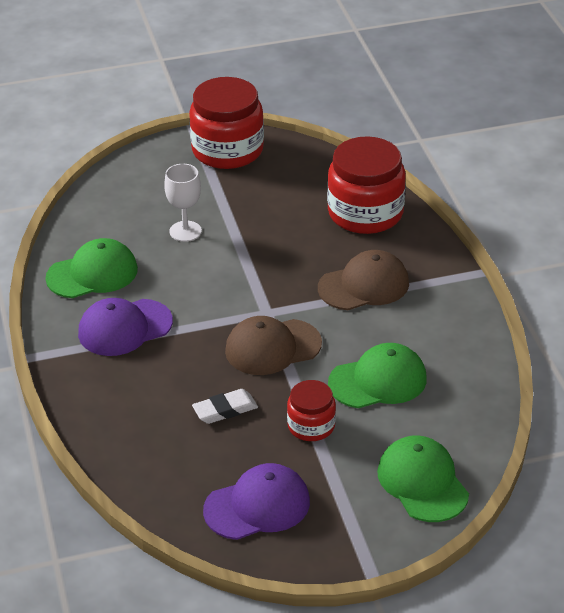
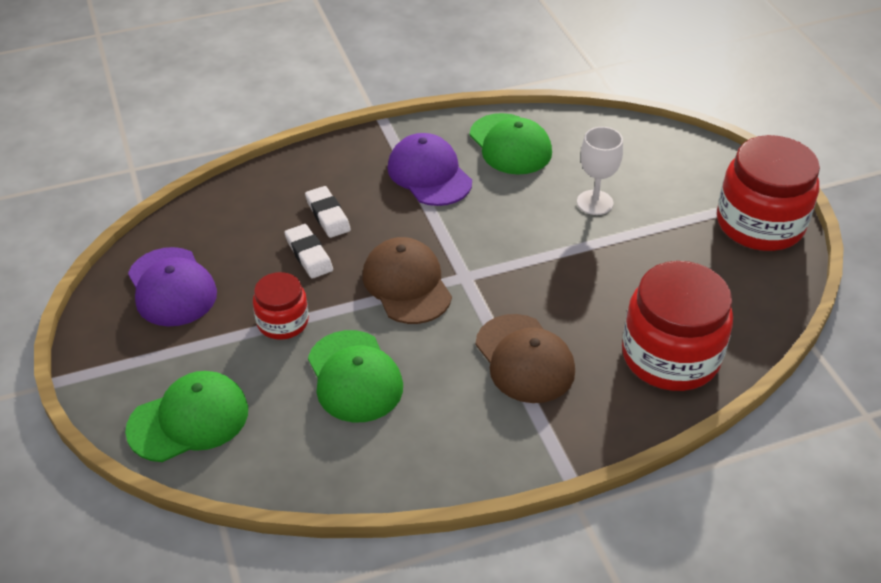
camera: 85 degrees right, 5 degrees up
none -> white eraser [305,186,351,238]

